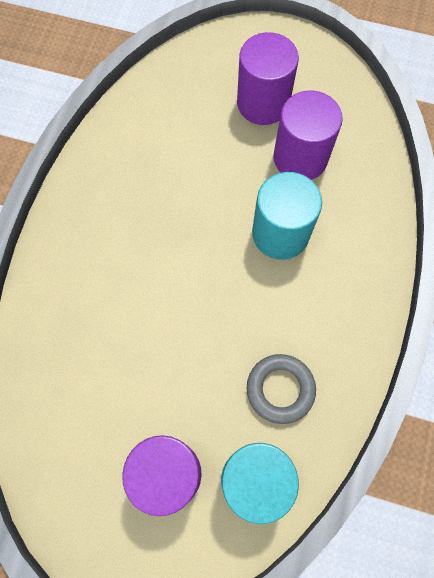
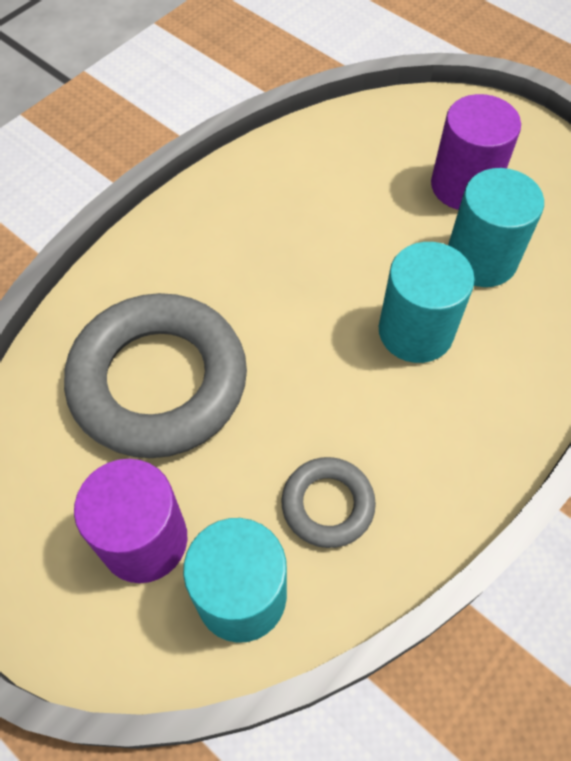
camera: 25 degrees right, 10 degrees down
purple cylinder [273,90,343,180] -> turquoise cylinder [448,168,544,287]
none -> grey ring [64,293,247,458]

